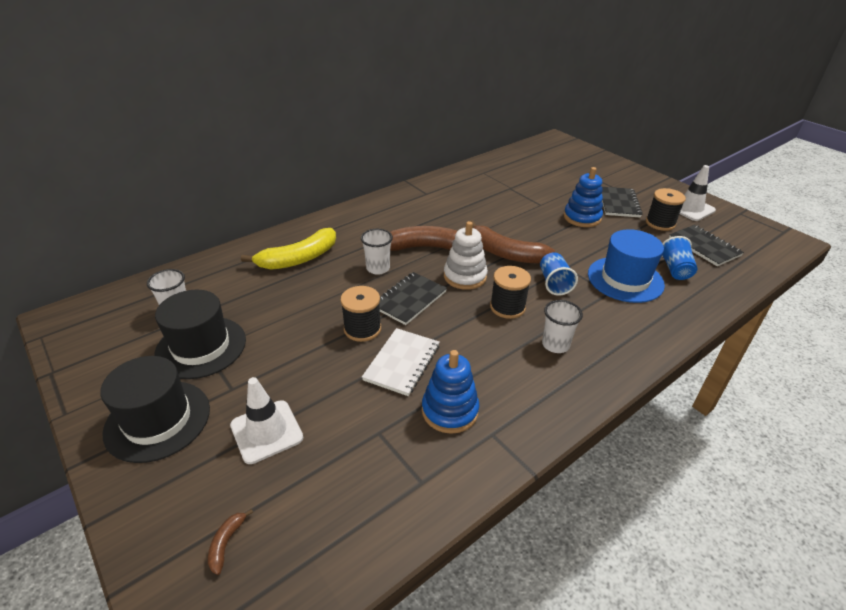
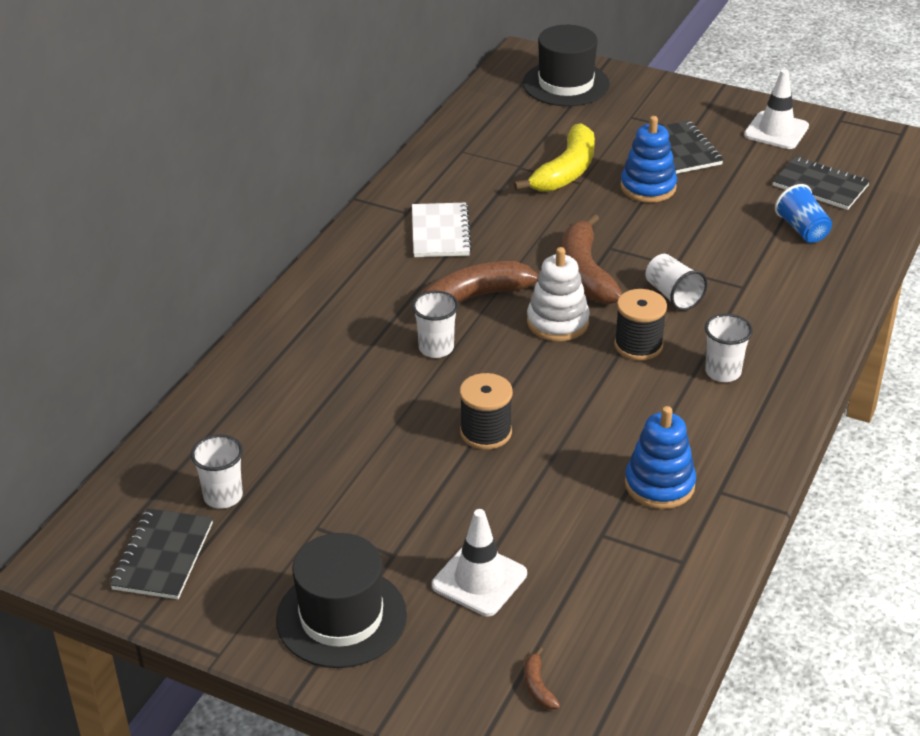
camera: 25 degrees left, 0 degrees up
black hat [154,290,246,379] -> black hat moved to [523,25,610,106]
yellow banana [241,228,336,270] -> yellow banana moved to [514,123,595,192]
white notebook [362,328,439,396] -> white notebook moved to [412,203,472,257]
black notebook [379,272,447,325] -> black notebook moved to [110,508,213,599]
brown banana [470,220,555,264] -> brown banana turned 75 degrees clockwise [561,214,623,304]
blue cup [540,252,578,296] -> white cup [646,254,707,311]
blue hat [588,229,665,303] -> none
black spool [646,188,686,231] -> none

